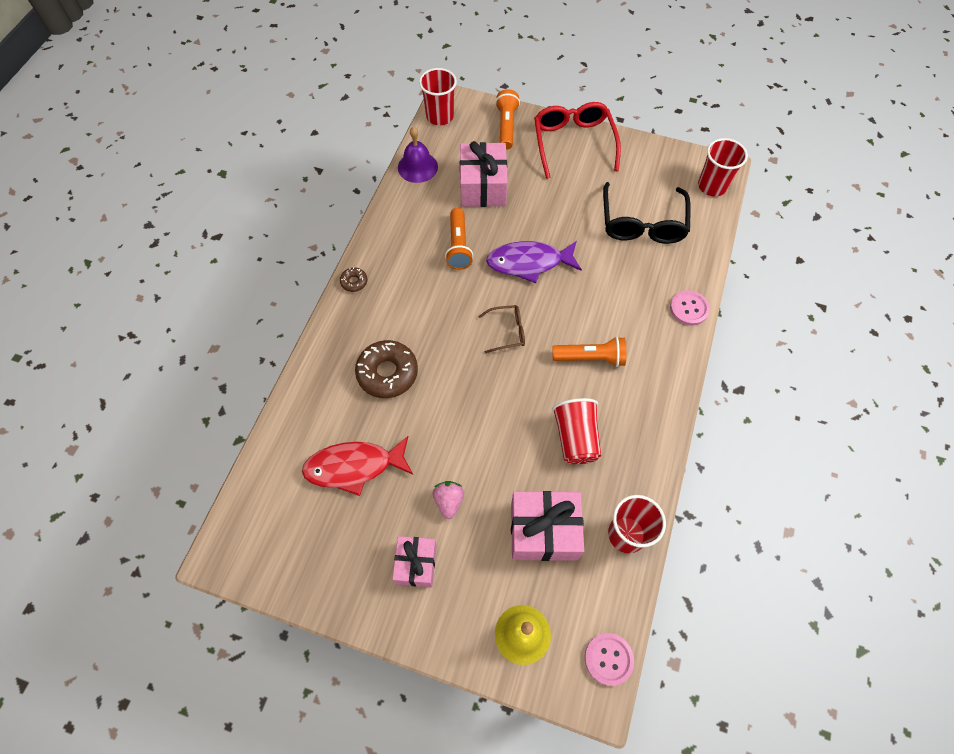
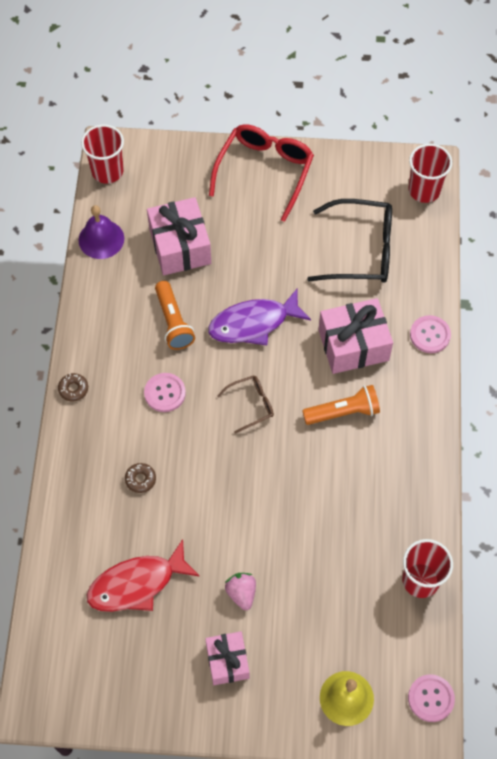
camera: 15 degrees left, 0 degrees up
brown donut [355,340,418,398] -> brown donut [125,463,156,493], size x0.48
orange flashlight [495,89,520,150] -> none
pink gift [511,491,584,561] -> pink gift moved to [318,298,393,374]
red glasses [534,102,621,179] -> red glasses turned 45 degrees clockwise [209,124,314,222]
red cup [552,398,601,464] -> none
black glasses [603,182,691,244] -> black glasses turned 75 degrees counterclockwise [307,199,392,283]
none -> pink button [144,373,186,412]

